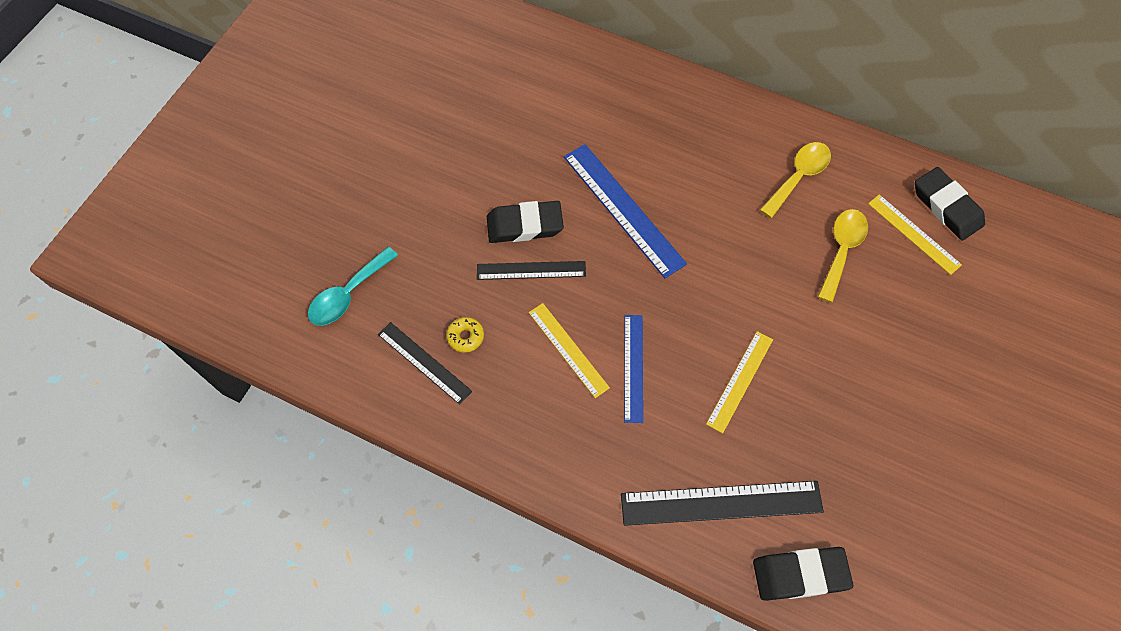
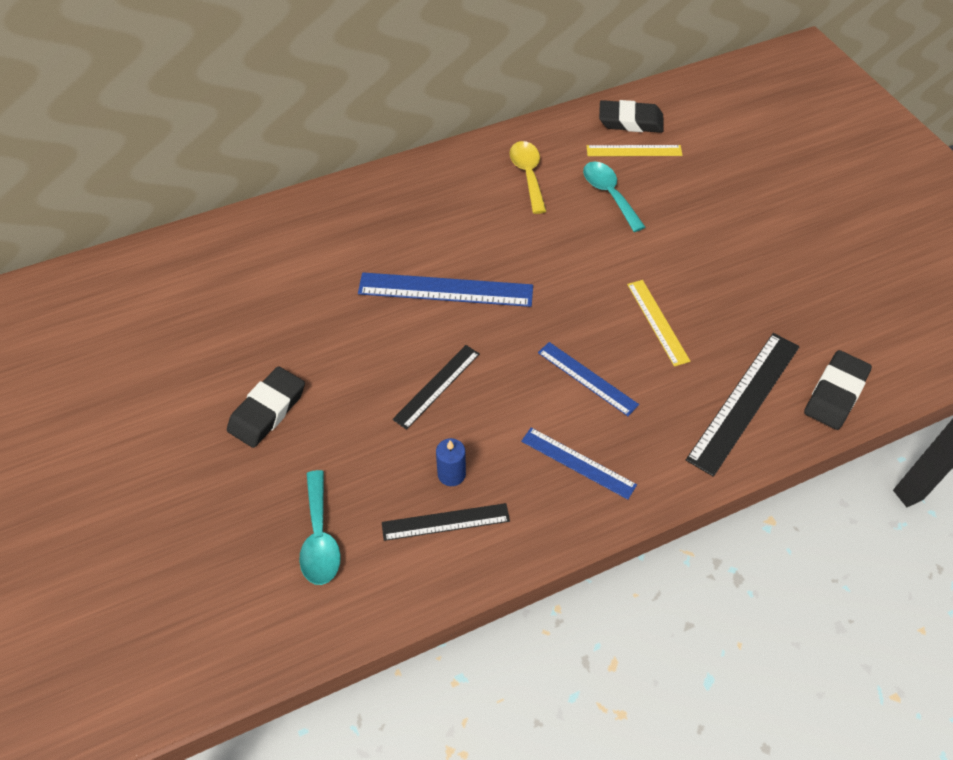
camera: 50 degrees left, 10 degrees down
yellow donut [446,317,484,353] -> blue candle [436,438,466,486]
black eraser [487,201,564,243] -> black eraser moved to [227,366,305,448]
yellow ruler [529,303,610,398] -> none
yellow spoon [818,209,868,303] -> turquoise spoon [583,161,645,232]
none -> blue ruler [521,428,637,500]

